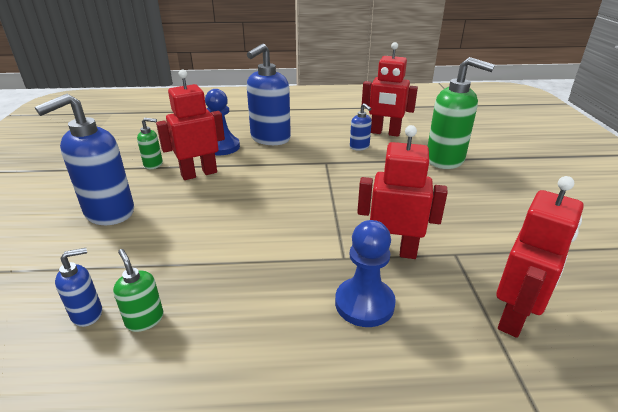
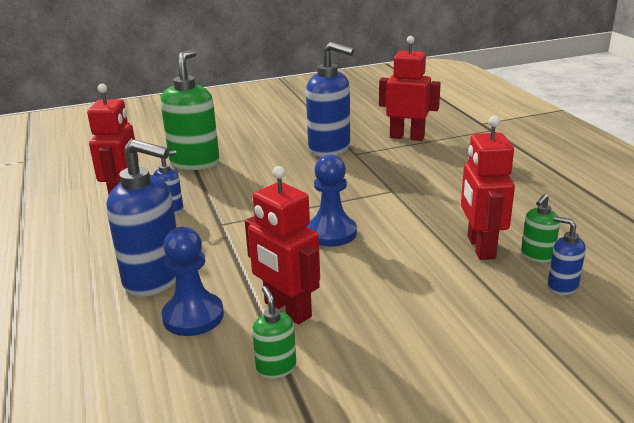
camera: 105 degrees left, 5 degrees down
blue soap dispenser [35,94,134,225] -> blue soap dispenser moved to [306,42,354,157]
blue pawn [335,220,396,327] -> blue pawn moved to [307,154,357,247]
red robot [357,125,448,259] -> red robot moved to [461,116,515,260]

